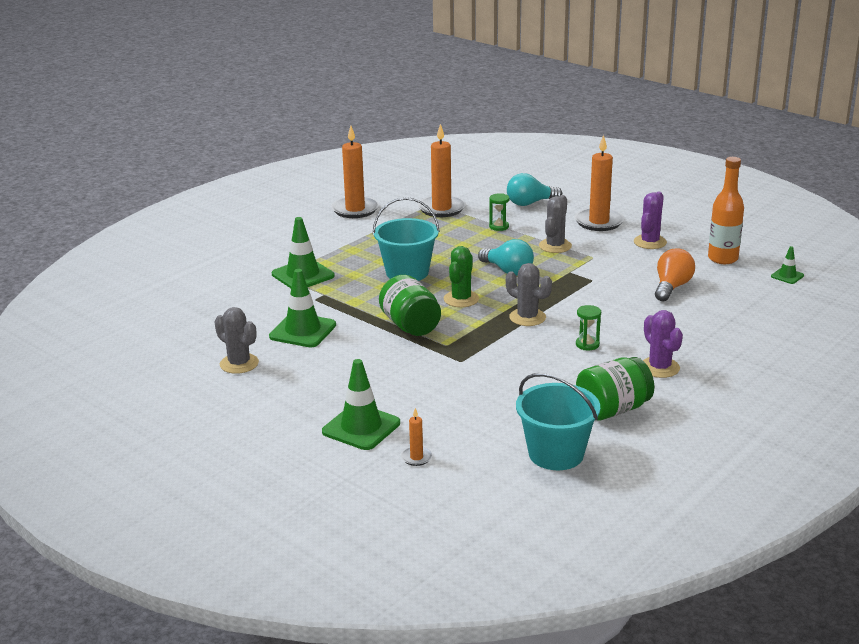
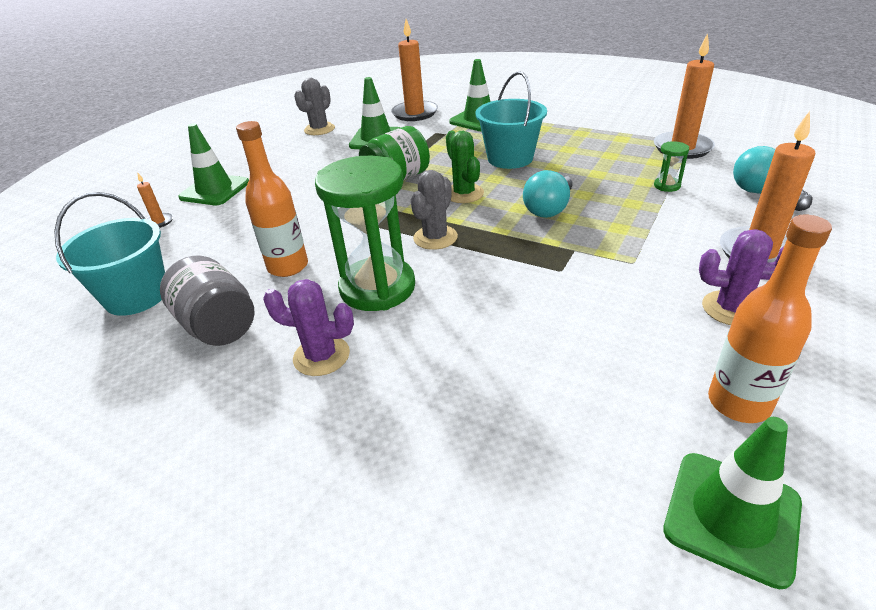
camera: 80 degrees right, 10 degrees up
orange candle [331,126,379,218] -> orange candle moved to [391,19,438,121]
green cactus [444,246,479,307] -> green cactus turned 60 degrees clockwise [446,131,484,203]
grey cactus [539,195,572,253] -> none
green hourglass [576,305,601,350] -> green hourglass [315,156,415,311], size x2.47
green jar [576,357,654,420] -> grey jar [160,256,255,346]
purple cactus [643,310,683,378] -> purple cactus turned 45 degrees clockwise [263,279,354,376]
orange light bulb [655,248,695,301] -> none
green traffic cone [771,246,804,284] -> green traffic cone [663,417,802,589], size x1.97
none -> orange bottle [236,121,308,277]

